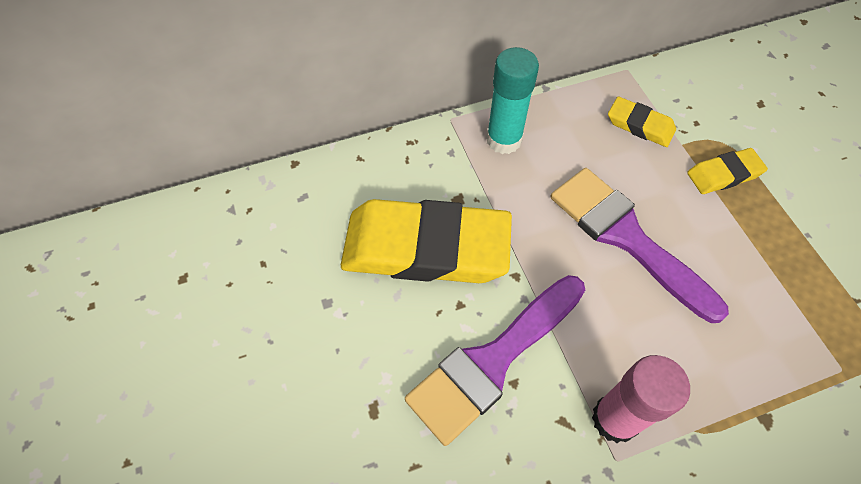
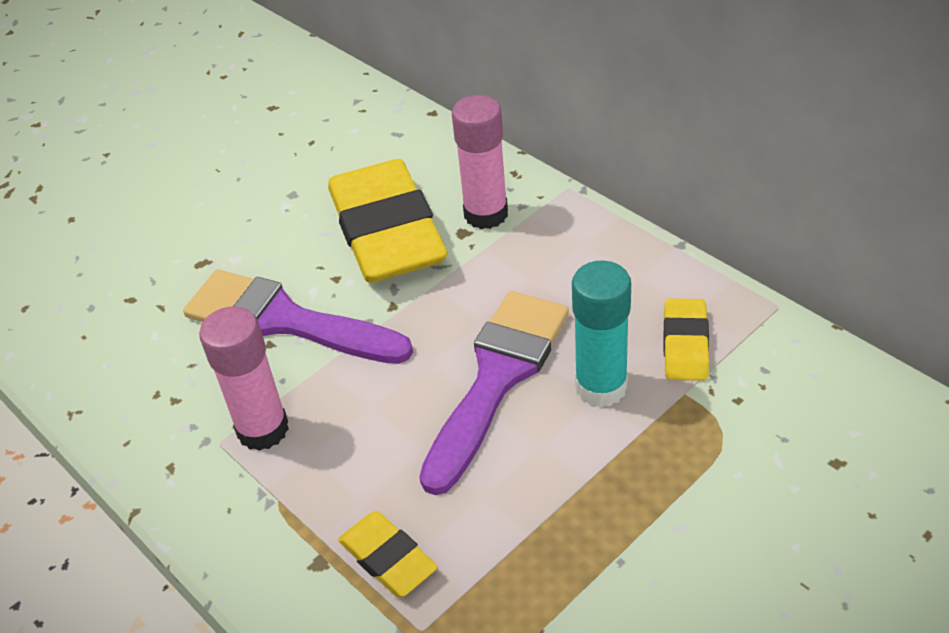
camera: 70 degrees right, 15 degrees down
turquoise glue stick [486,47,539,154] -> turquoise glue stick moved to [572,260,631,407]
yellow eraser [687,148,768,194] -> yellow eraser moved to [338,511,438,597]
none -> pink glue stick [452,95,508,229]

